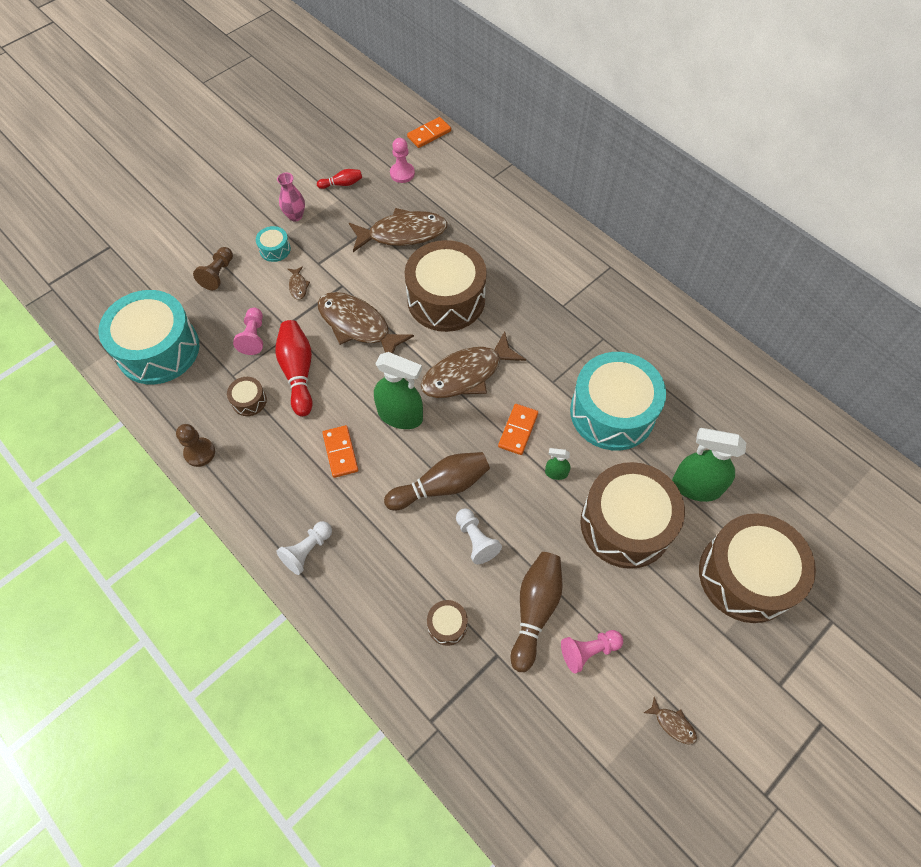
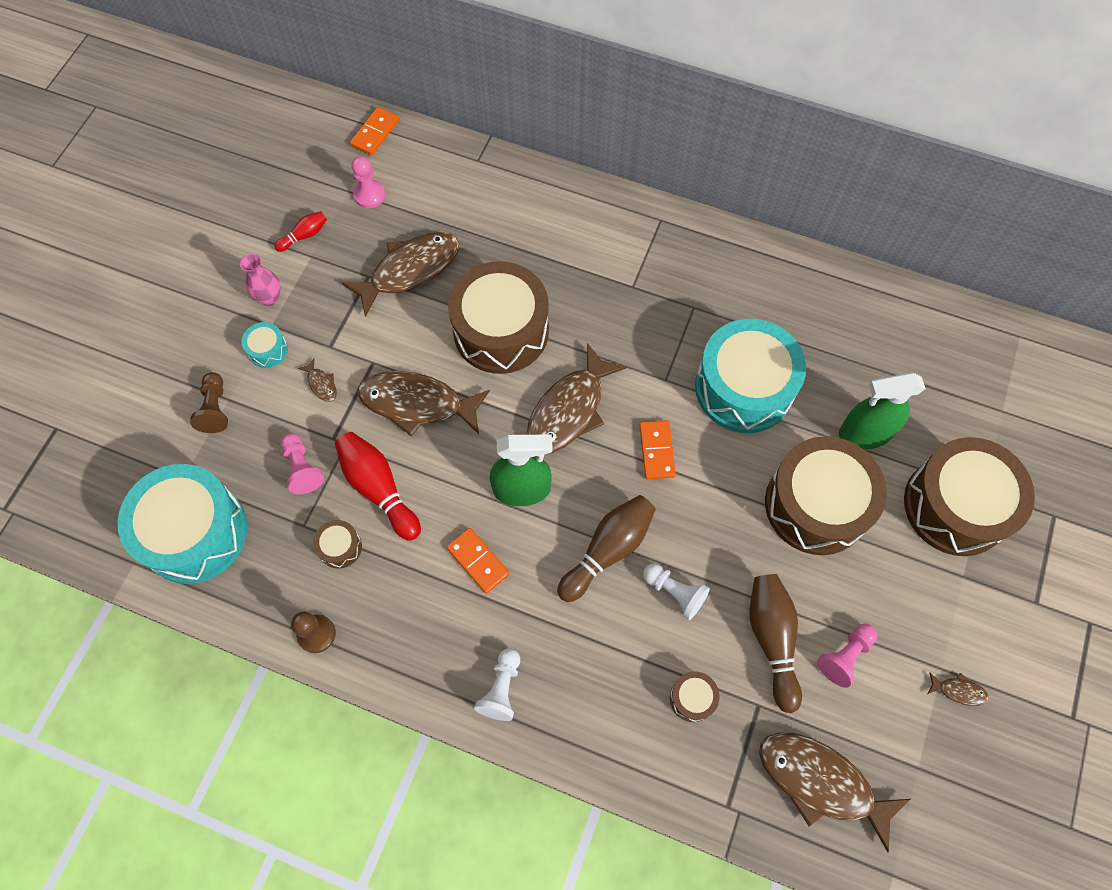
camera: 25 degrees left, 5 degrees up
green spray bottle [545,448,570,480] -> none
none -> brown fish [759,732,911,852]

